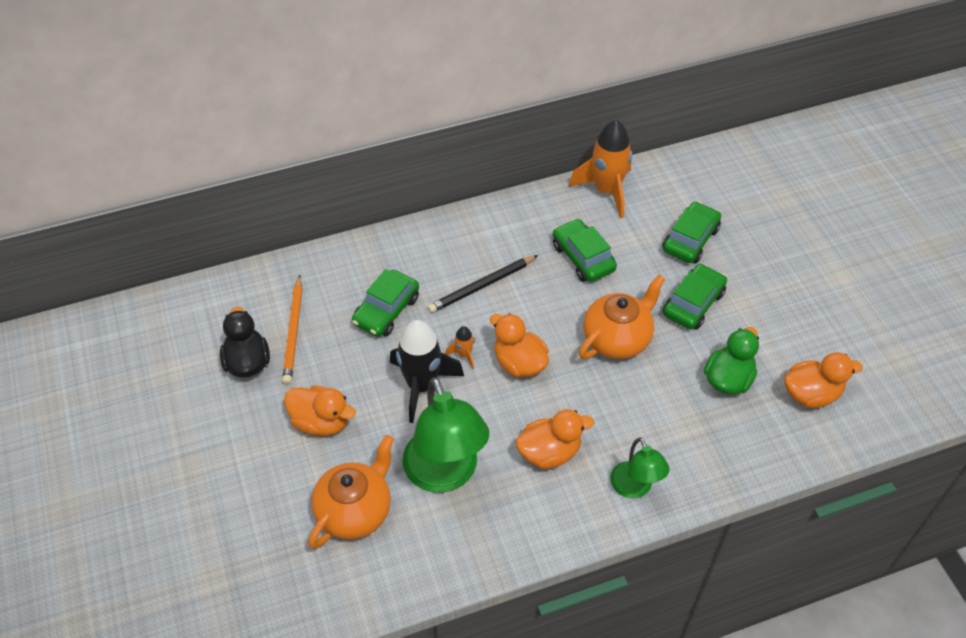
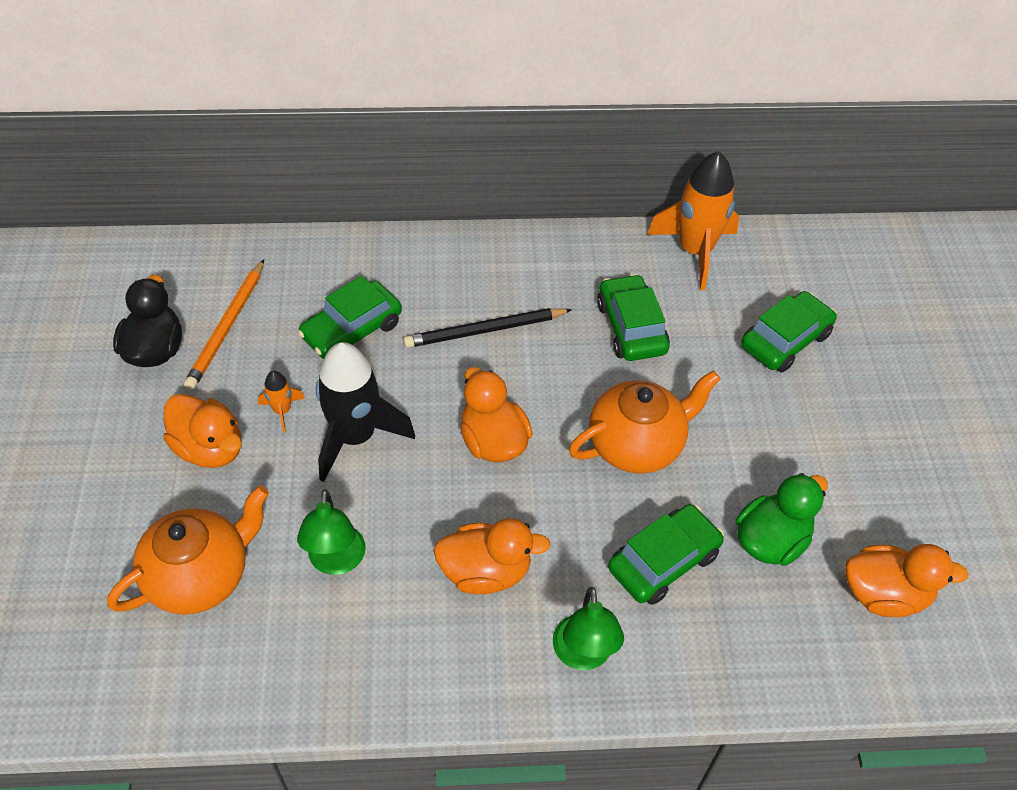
camera: 15 degrees right, 0 degrees up
green lamp [402,377,489,493] -> green lamp [297,489,366,575], size x0.55
orange rocket [445,326,475,370] -> orange rocket moved to [258,371,305,433]
green car [663,264,727,329] -> green car moved to [608,504,724,605]

